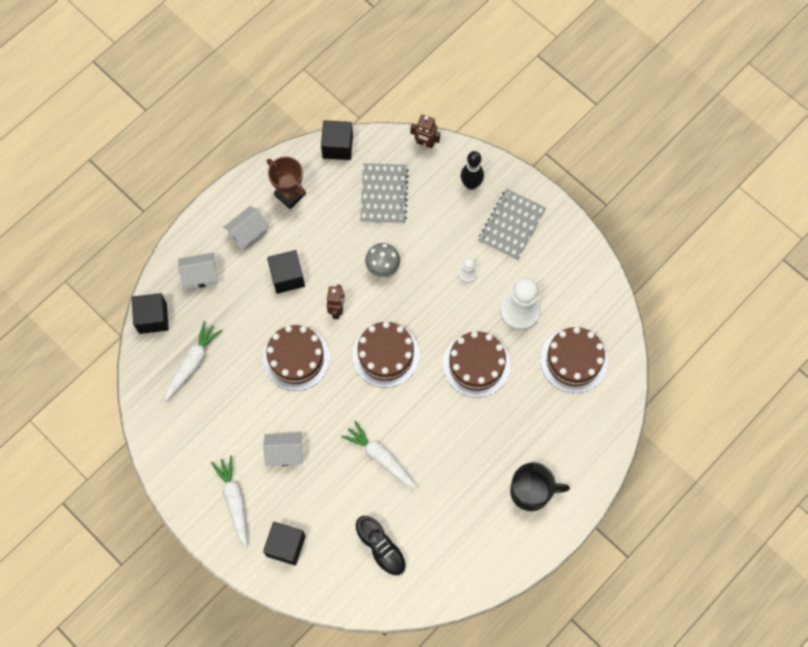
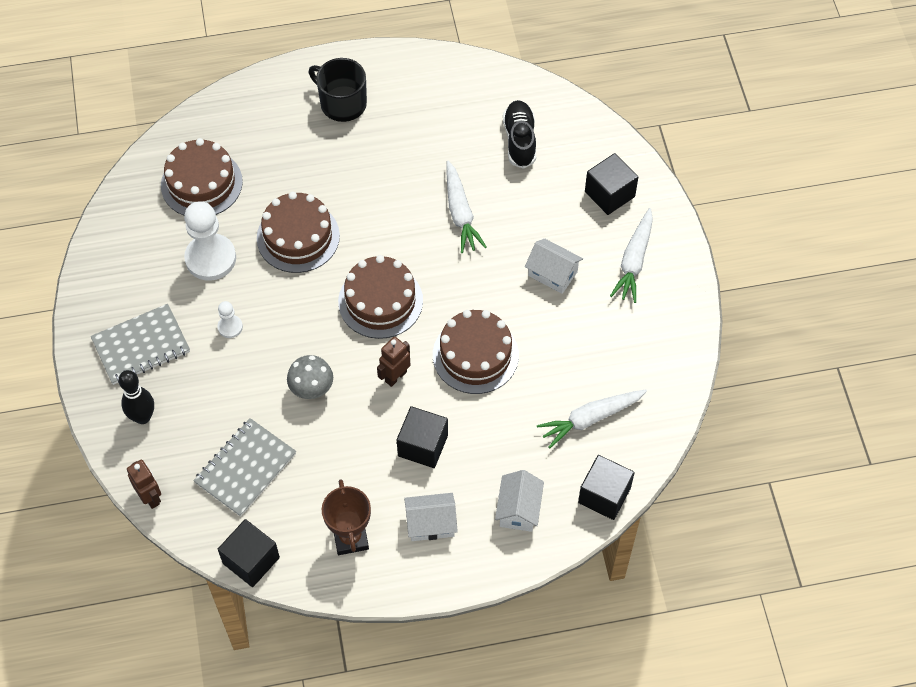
camera: 145 degrees left, 10 degrees down
white house [178,253,218,289] -> white house turned 75 degrees clockwise [495,470,544,532]

